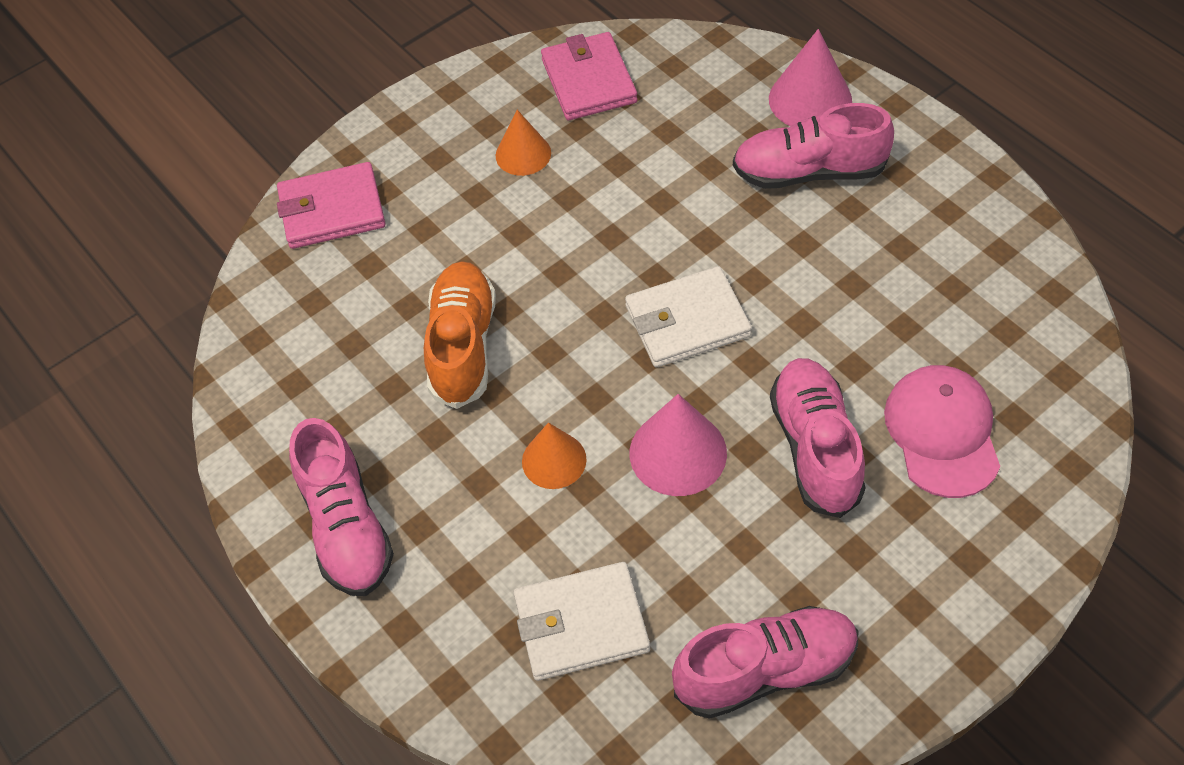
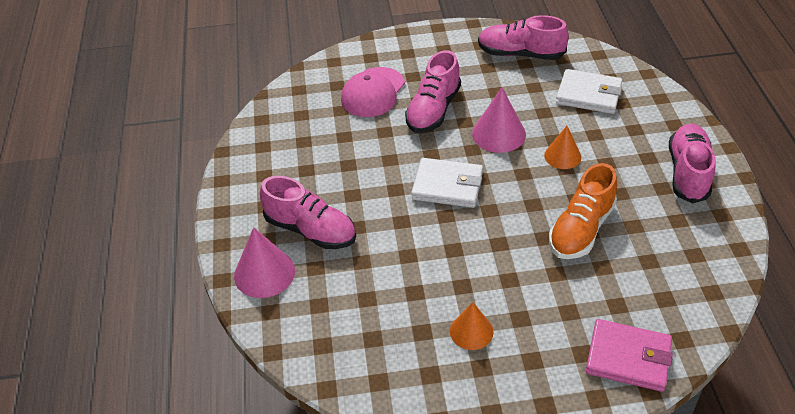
camera: 150 degrees left, 10 degrees down
pink wallet [541,32,637,120] -> none

